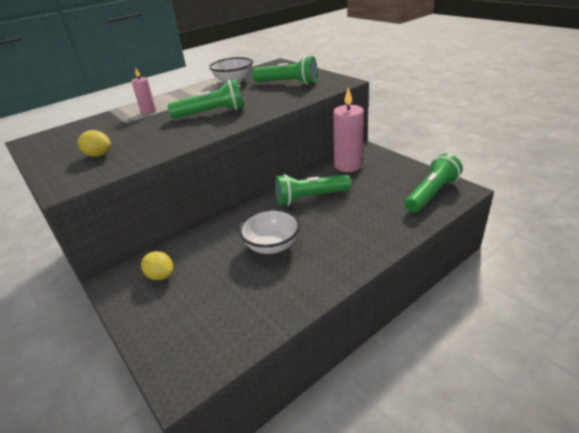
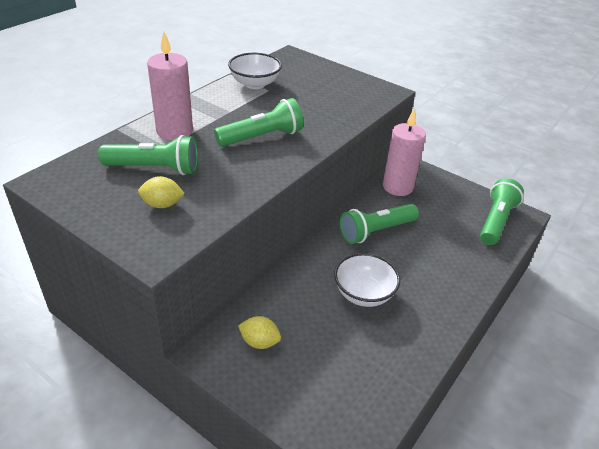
camera: 20 degrees left, 5 degrees up
pink candle [132,68,156,114] -> pink candle [147,32,193,140], size x1.92
green flashlight [252,56,317,85] -> green flashlight moved to [98,135,198,175]

